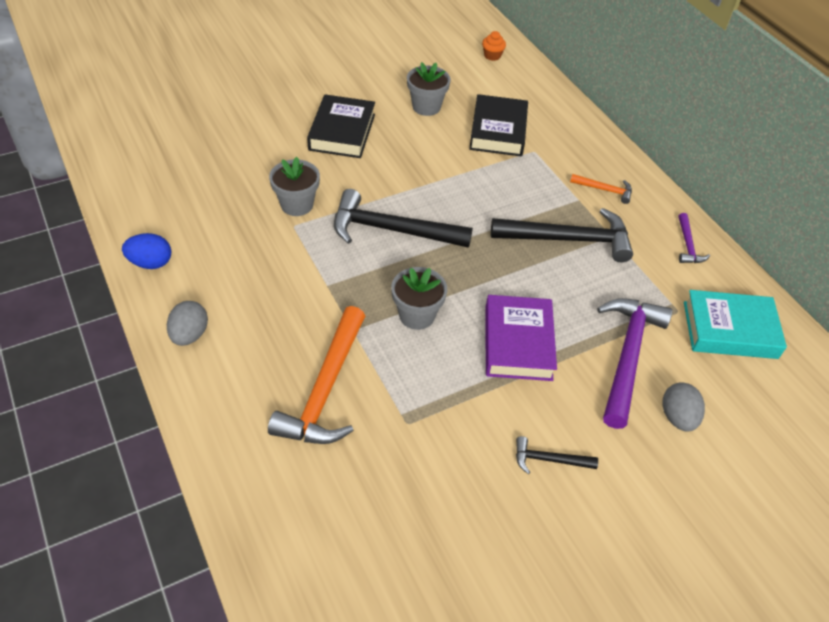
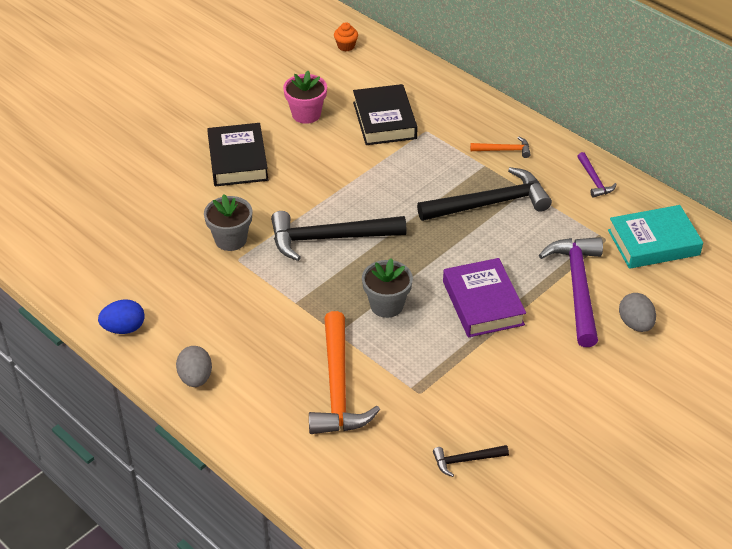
camera: 15 degrees left, 5 degrees down
grey flower pot [407,62,451,116] -> pink flower pot [283,71,327,124]
black hammer [516,436,598,474] -> black hammer moved to [433,445,509,477]

